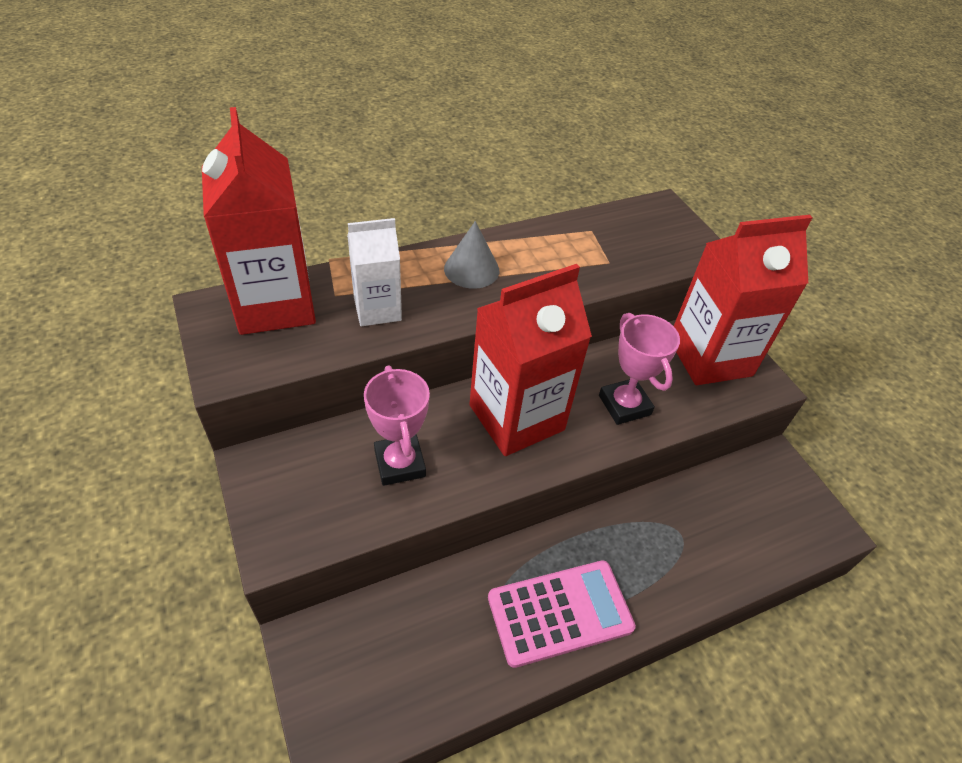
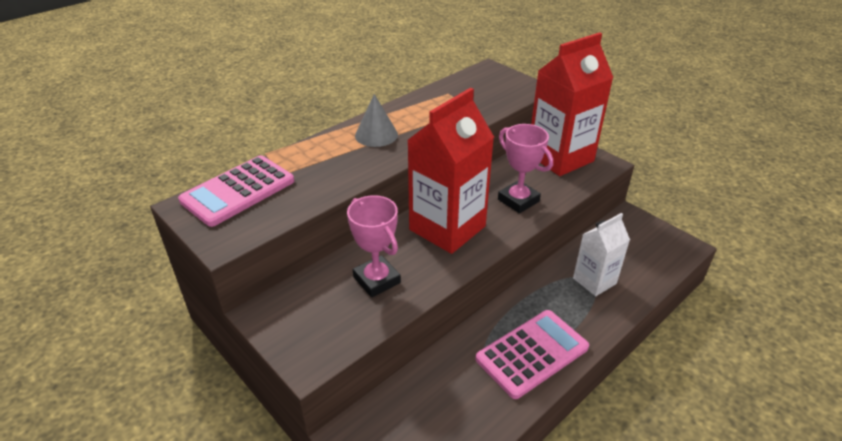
camera: 15 degrees left, 10 degrees down
red carton [202,107,316,335] -> pink calculator [178,155,294,227]
white carton [347,218,402,327] -> white carton moved to [573,213,630,296]

